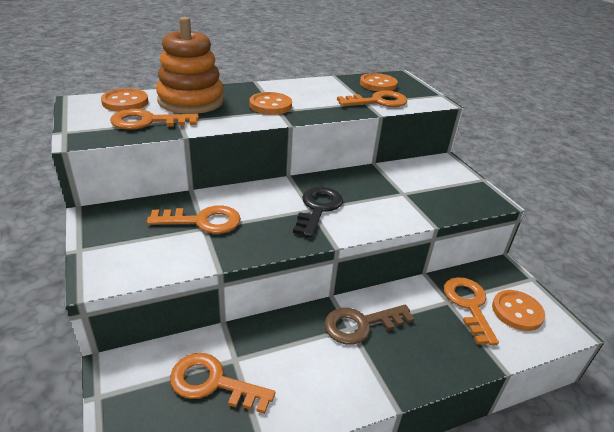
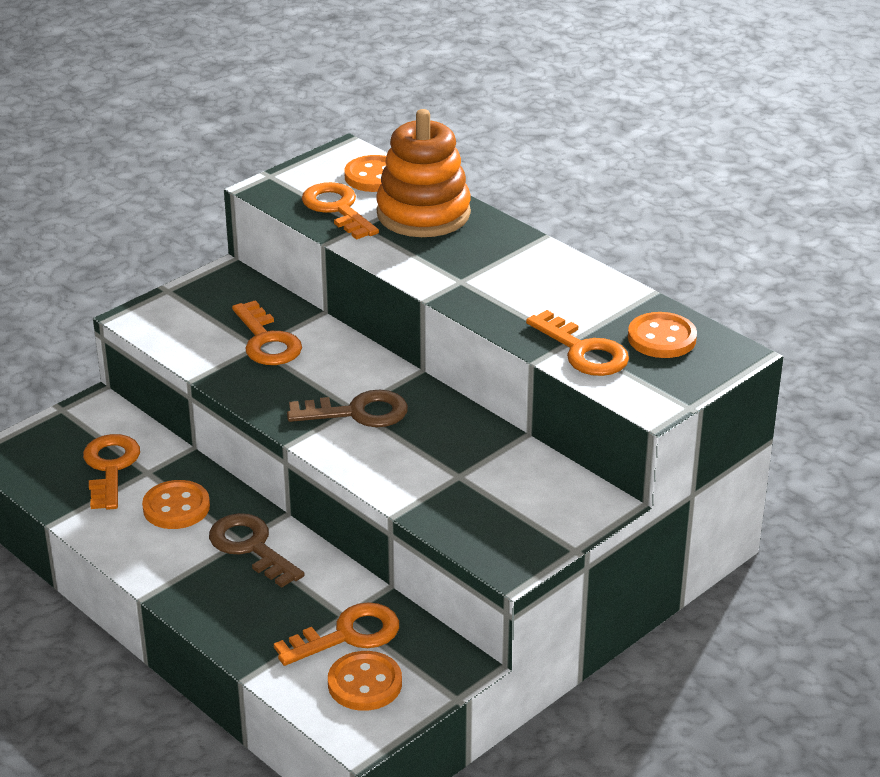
camera: 70 degrees right, 0 degrees up
orange button [249,92,292,115] -> orange button moved to [142,480,210,529]
black key [293,187,343,238] -> brown key [287,390,408,427]

